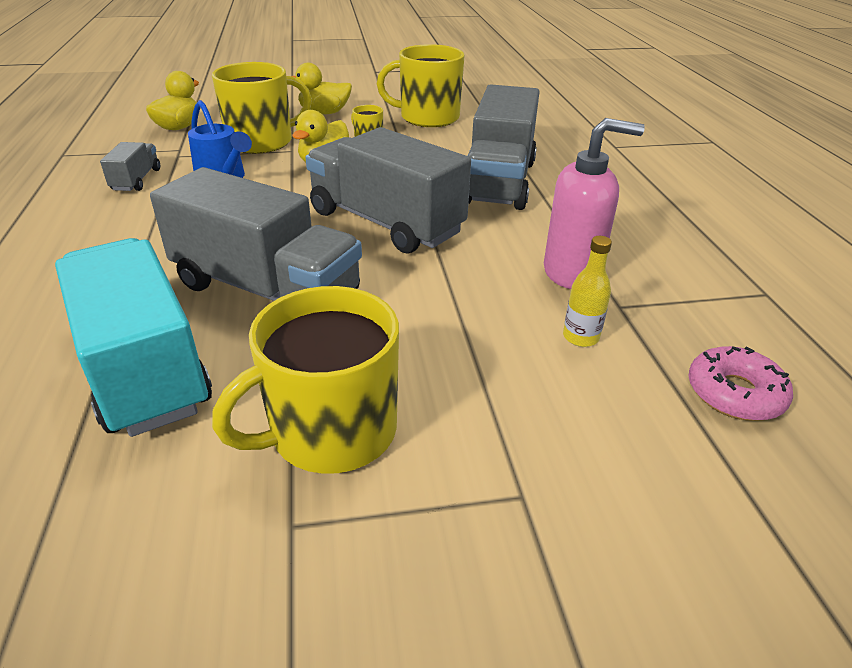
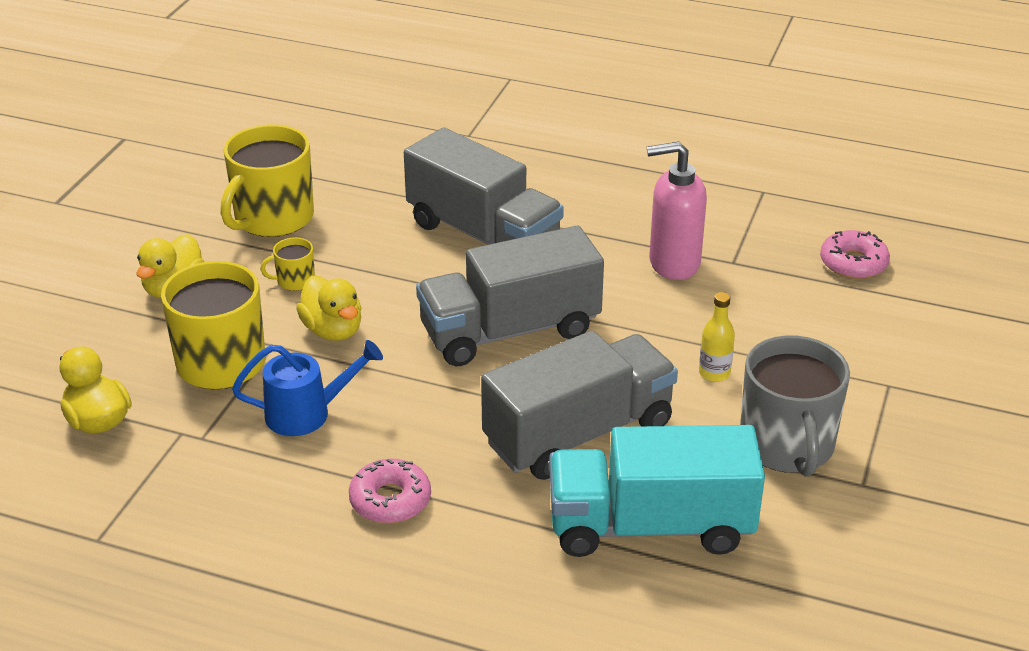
camera: 60 degrees left, 0 degrees up
grey truck [100,142,160,191] -> none
yellow mug [212,286,399,474] -> grey mug [740,335,850,477]
pink soap dispenser [544,118,645,289] -> pink soap dispenser turned 120 degrees counterclockwise [647,141,707,280]
yellow bottle [563,236,612,347] -> yellow bottle moved to [699,292,735,382]
none -> pink donut [349,459,431,523]

